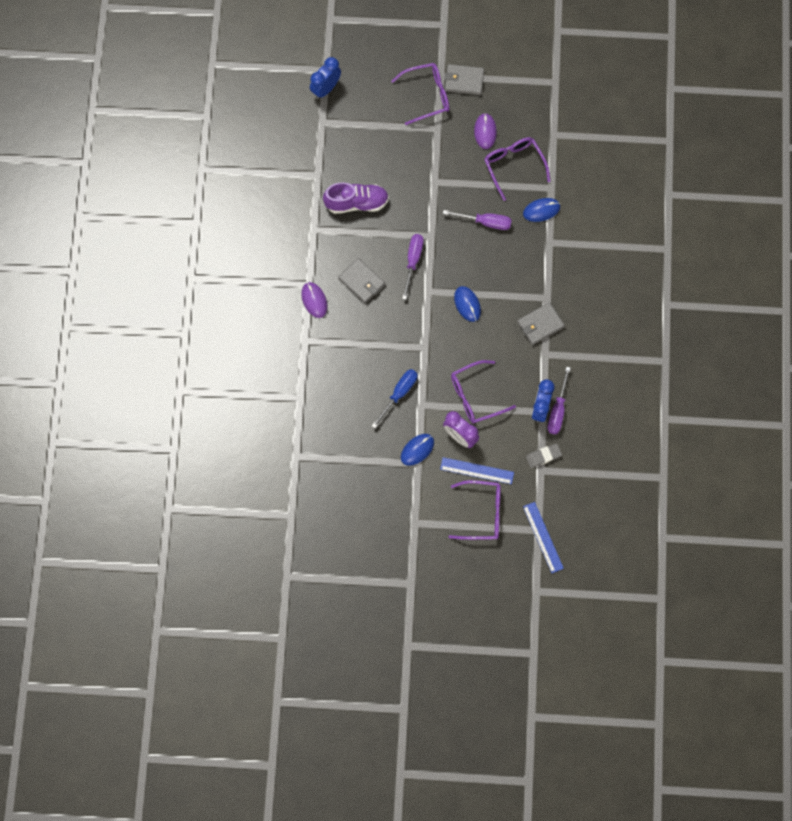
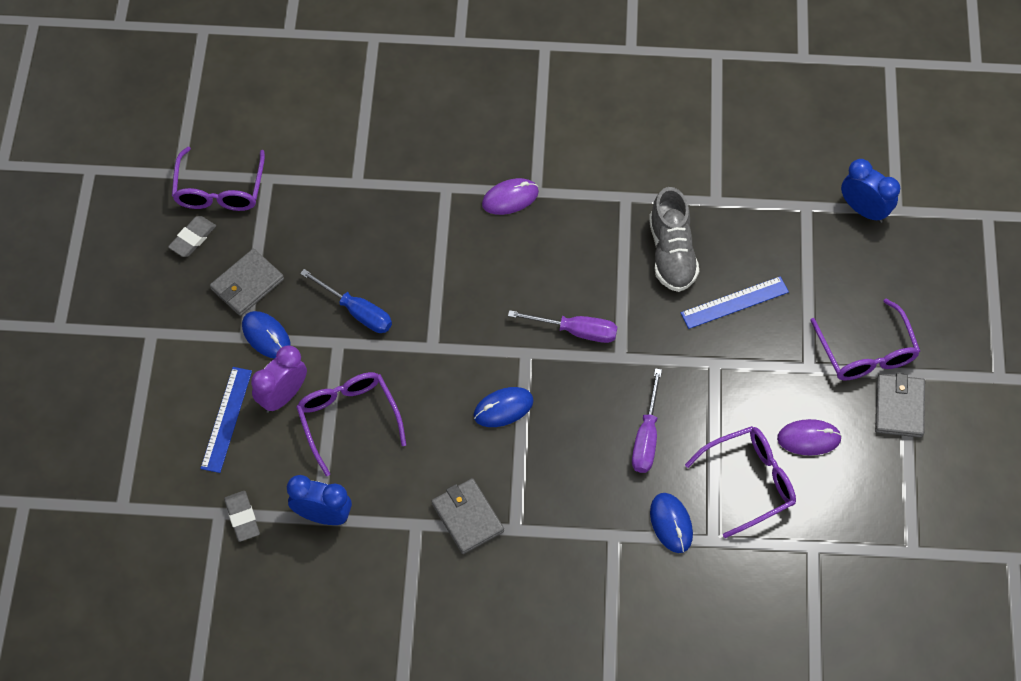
camera: 90 degrees right, 10 degrees down
purple shoe [323,183,389,214] -> grey shoe [649,187,699,292]
grey wallet [338,258,385,303] -> grey wallet moved to [210,248,284,316]
purple glasses [449,480,501,540] -> purple glasses moved to [172,147,265,211]
blue ruler [523,502,564,573] -> blue ruler moved to [681,276,789,329]
purple screwdriver [548,367,571,434] -> none
none -> grey eraser [168,216,216,257]

